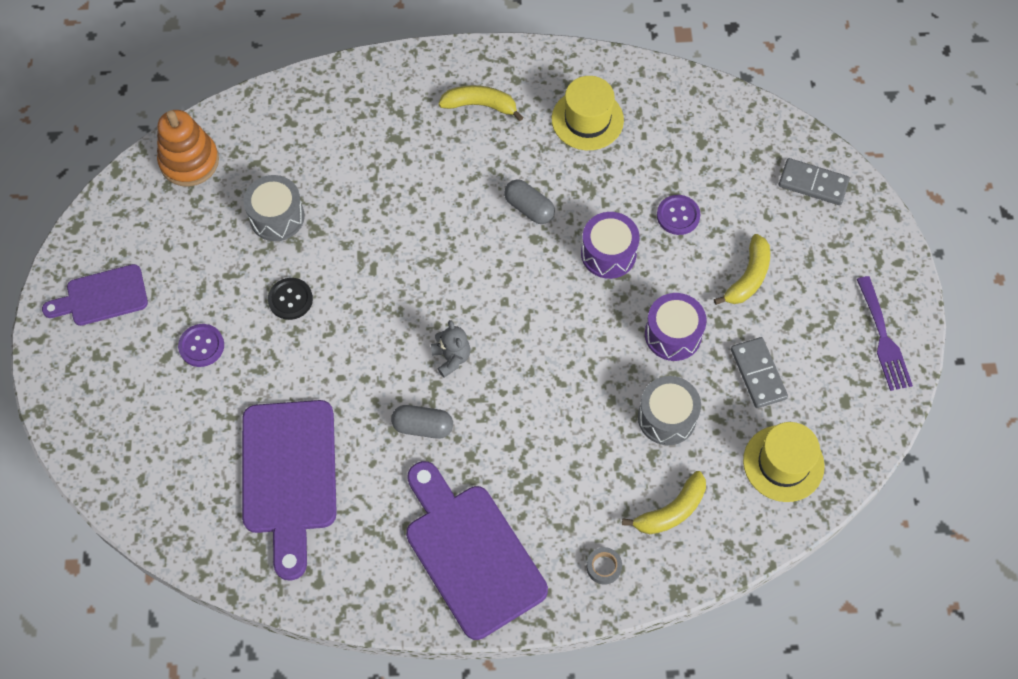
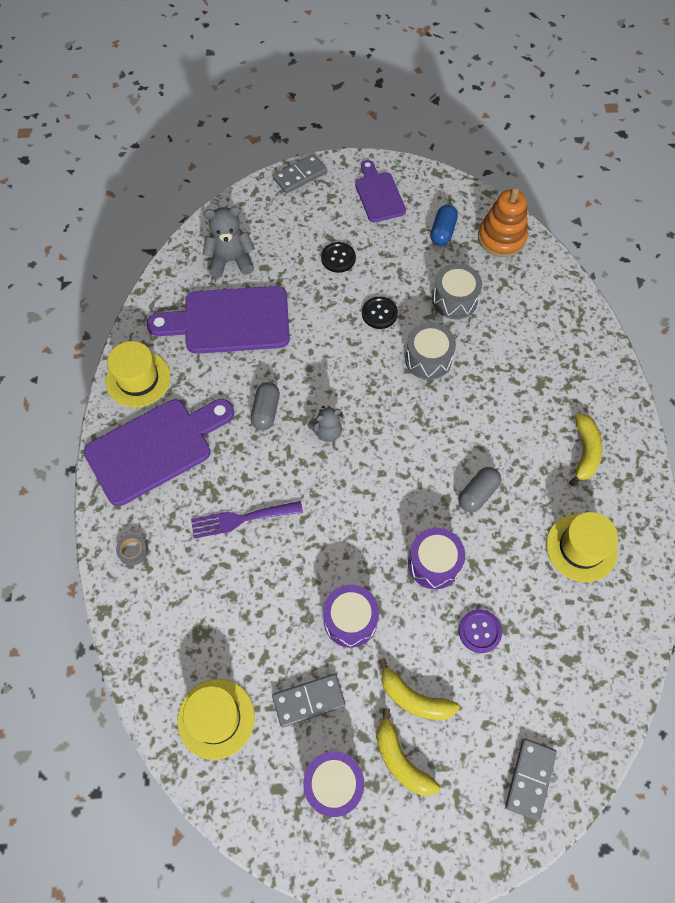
camera: 90 degrees right, 0 degrees up
purple button [178,324,224,367] -> black button [321,242,356,273]
yellow banana [622,471,706,534] -> yellow banana moved to [376,708,440,796]
grey drum [638,376,701,445] -> grey drum moved to [405,323,456,380]
purple fork [857,276,913,391] -> purple fork moved to [191,501,303,539]
none -> yellow hat [106,341,171,407]
none -> grey teddy bear [202,206,255,278]
none -> grey domino [273,154,327,194]
none -> purple drum [303,751,364,817]
none -> blue capsule [431,205,458,246]

